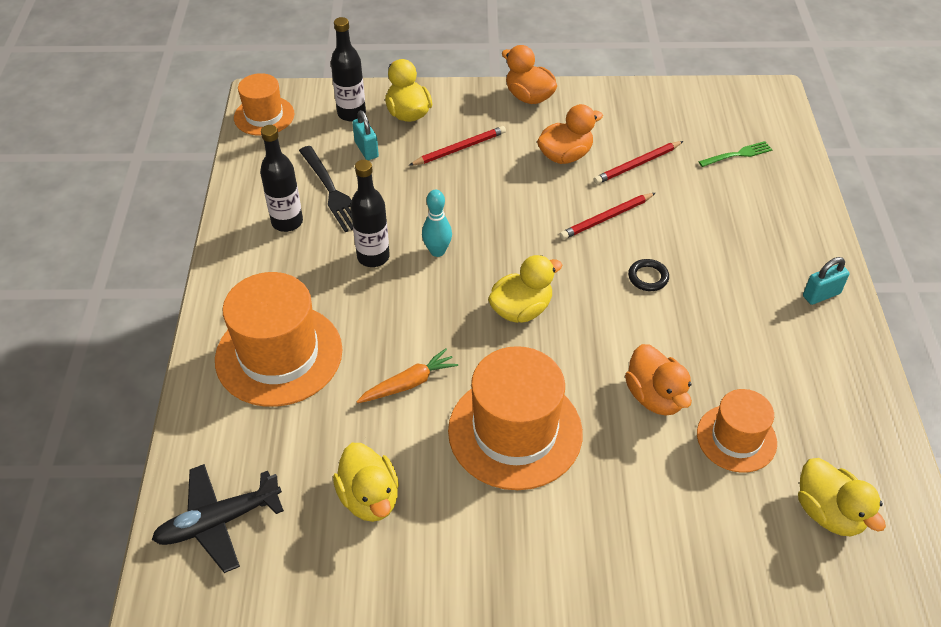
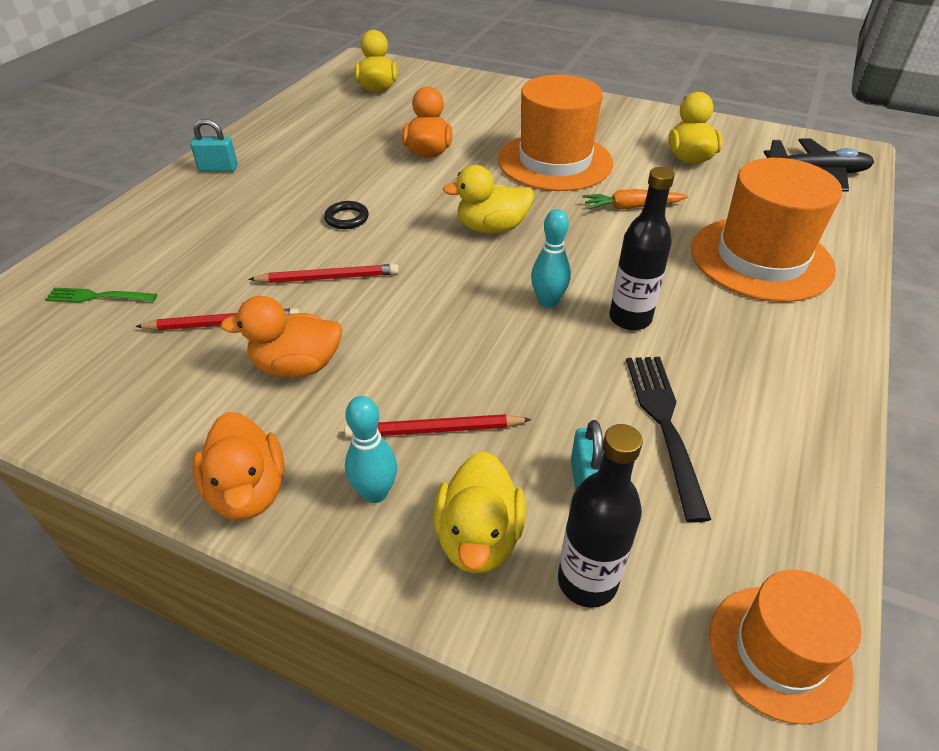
camera: 155 degrees left, 5 degrees down
black bottle [260,125,303,232] -> none
orange hat [697,389,777,473] -> none
none -> turquoise bowling pin [345,396,397,503]

